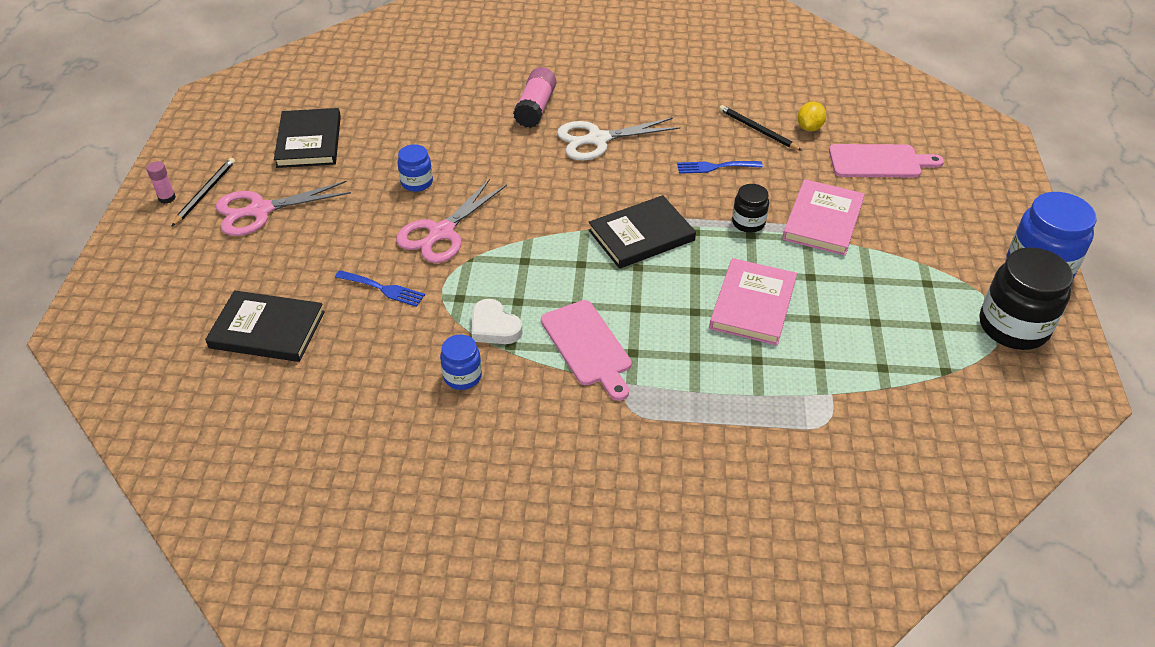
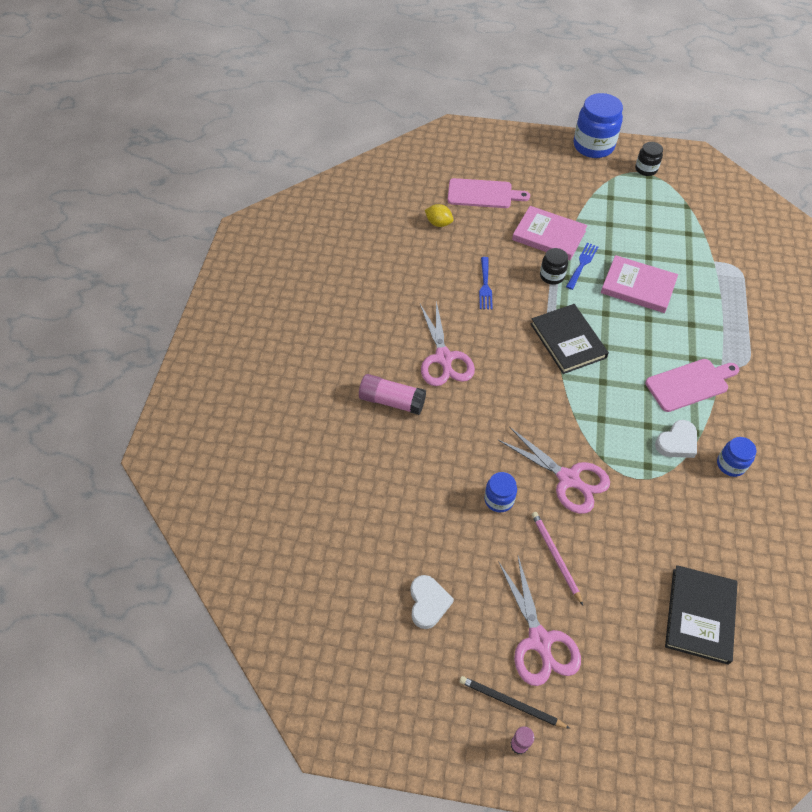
camera: 85 degrees left, 10 degrees up
black book [274,108,341,168] -> white heart [410,575,454,629]
blue fork [335,270,425,307] -> blue fork moved to [566,243,598,290]
white scissors [557,117,680,160] -> pink scissors [420,301,475,386]
black pencil [719,105,802,151] -> none
pink cutting board [829,144,944,177] -> pink cutting board turned 90 degrees clockwise [447,178,530,208]
black jar [980,247,1074,350] -> black jar [635,142,663,176], size x0.53
none -> pink pencil [531,512,583,605]

